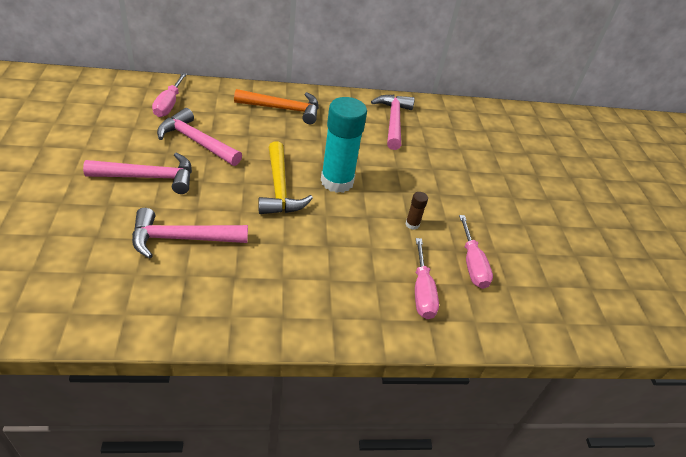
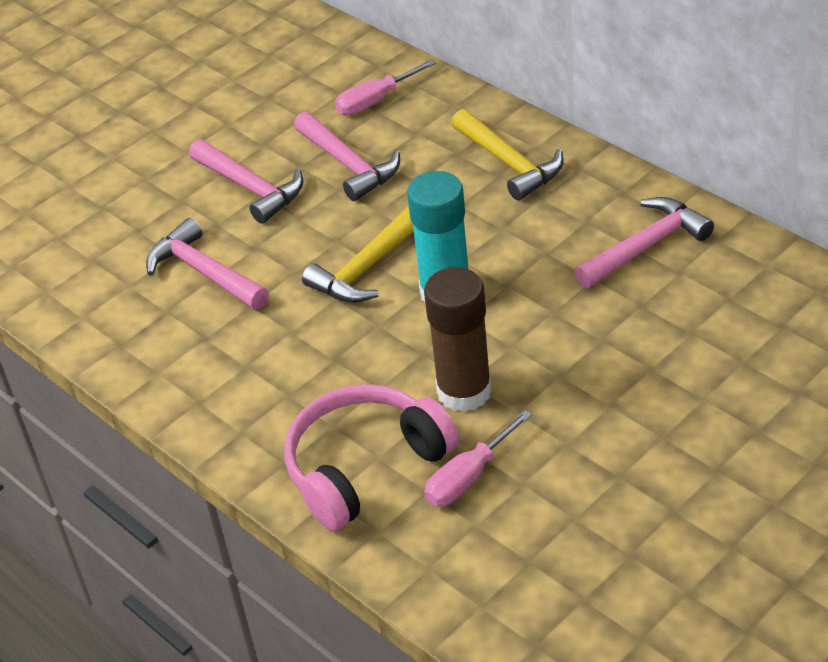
camera: 60 degrees right, 0 degrees up
pink hammer [157,108,242,166] -> pink hammer turned 150 degrees clockwise [294,112,400,201]
orange hammer [234,89,319,124] -> yellow hammer [451,109,564,200]
brown glue stick [406,192,428,230] -> brown glue stick [424,267,492,412], size x2.45
pink screwdriver [415,238,439,319] -> pink headphones [284,384,459,531]

